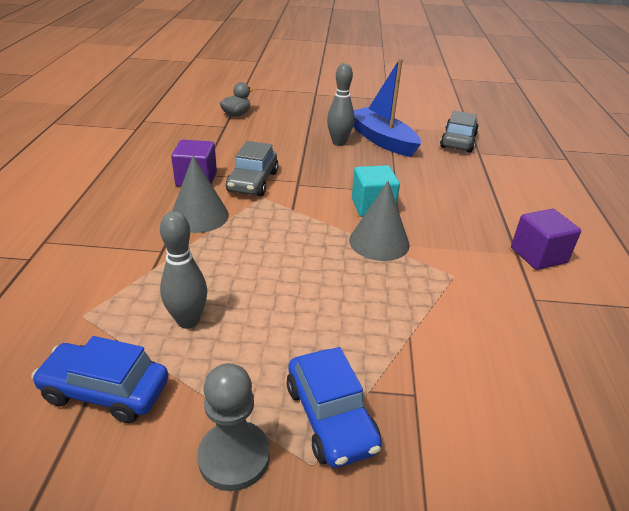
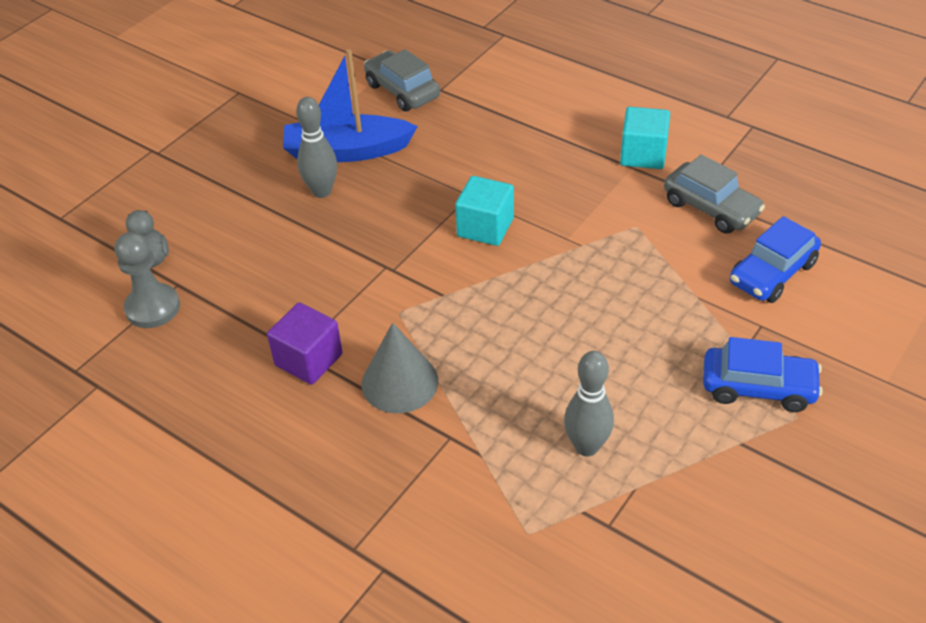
camera: 55 degrees left, 10 degrees up
blue car [31,336,168,423] -> blue car moved to [730,216,821,303]
grey pawn [197,363,270,491] -> grey pawn moved to [115,232,180,328]
grey car [226,141,279,196] -> grey car moved to [664,154,765,234]
grey cone [349,181,410,261] -> none
purple cube [511,209,581,270] -> turquoise cube [620,107,670,169]

